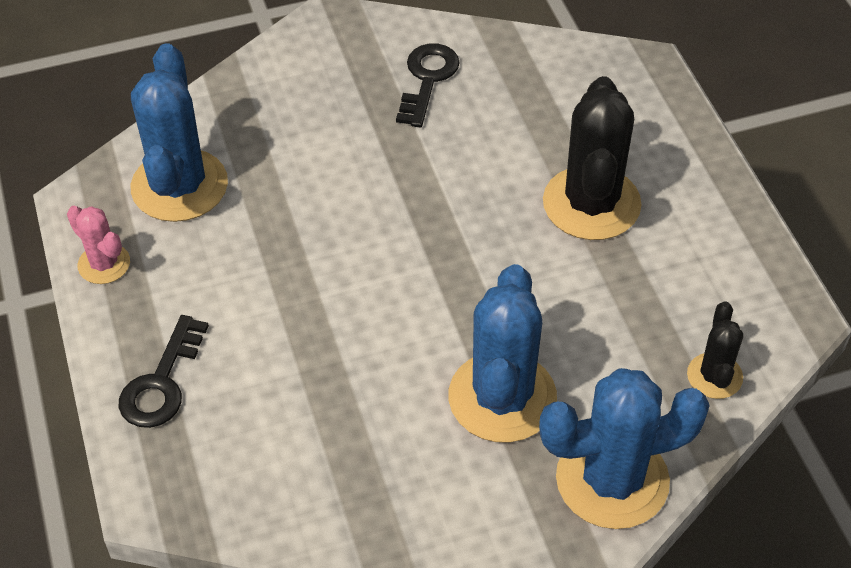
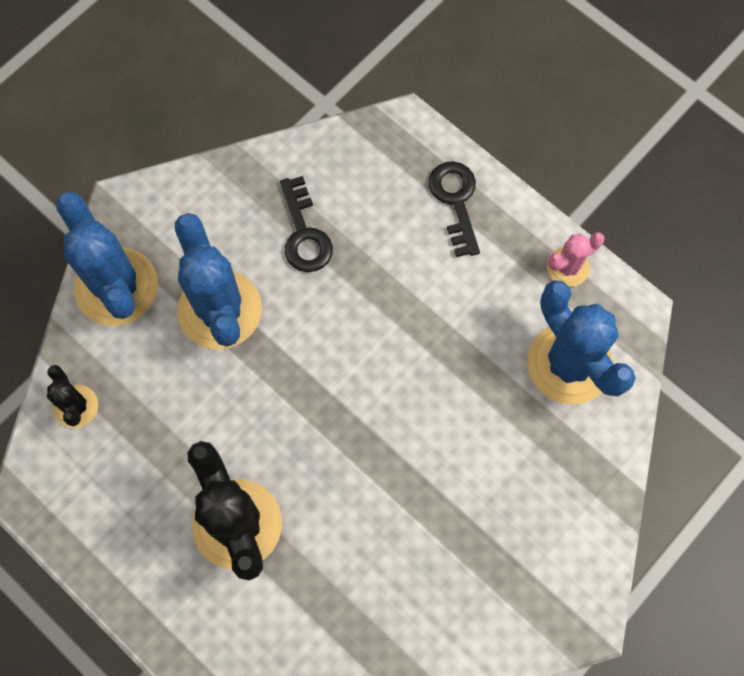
camera: 150 degrees right, 20 degrees up
pink cactus [67,206,130,284] -> pink cactus turned 45 degrees counterclockwise [547,232,604,287]
black key [396,43,460,128] -> black key moved to [280,176,333,272]
blue cactus [539,368,710,529] -> blue cactus turned 75 degrees counterclockwise [56,192,158,326]

